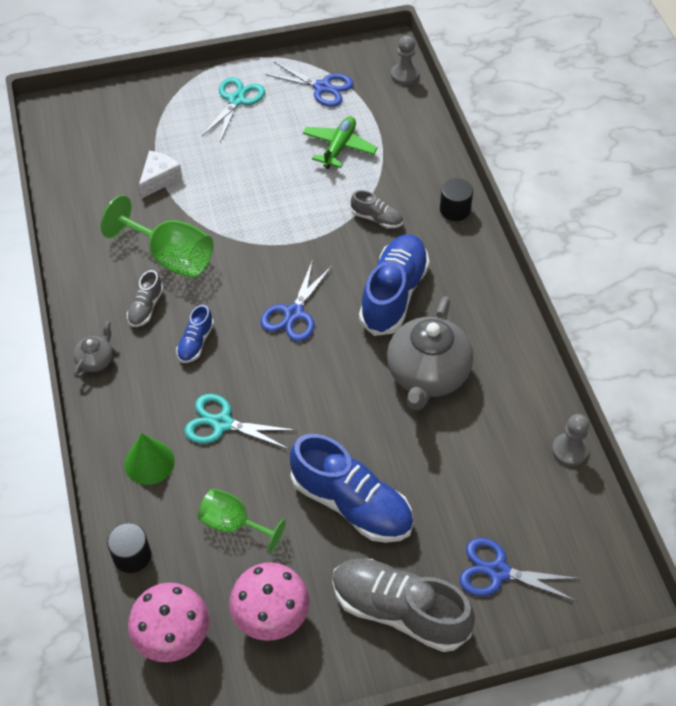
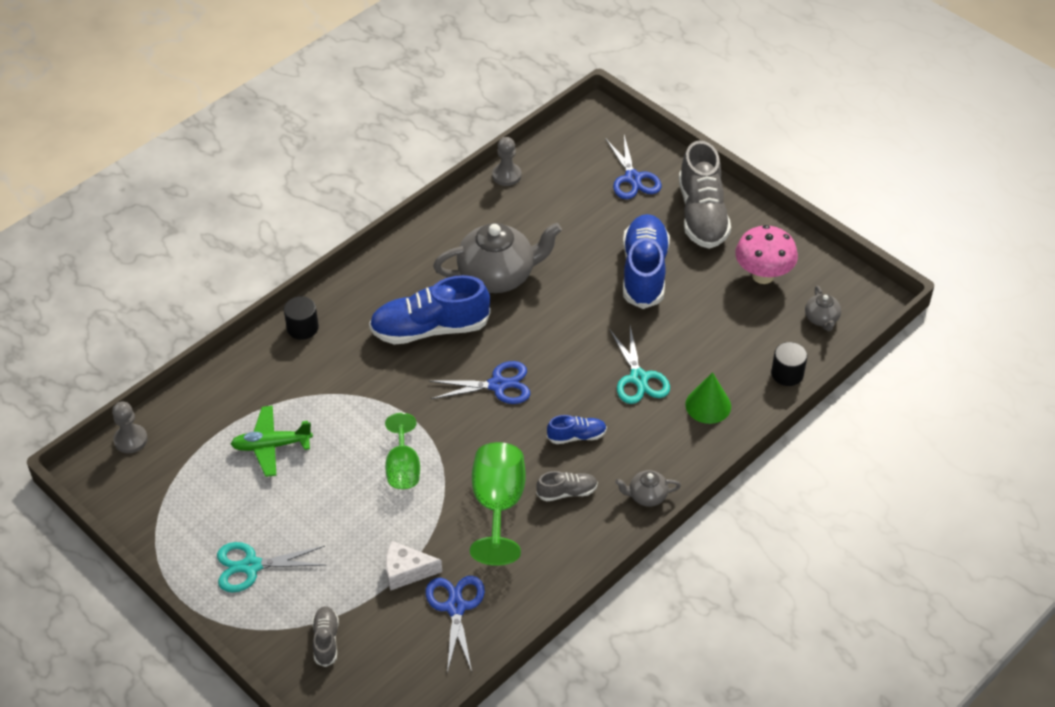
camera: 120 degrees left, 5 degrees down
pink mushroom [128,583,209,662] -> grey teapot [805,286,841,331]
green goblet [198,488,286,553] -> green goblet moved to [385,413,420,489]
blue scissors [265,62,353,107] -> blue scissors moved to [426,576,485,673]
grey shoe [351,190,403,228] -> grey shoe moved to [312,606,339,667]

